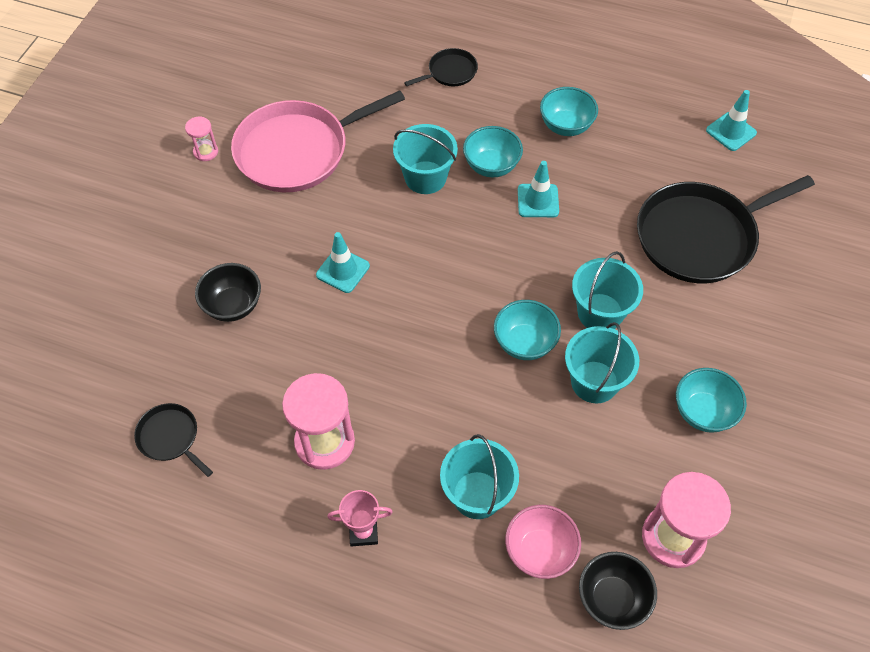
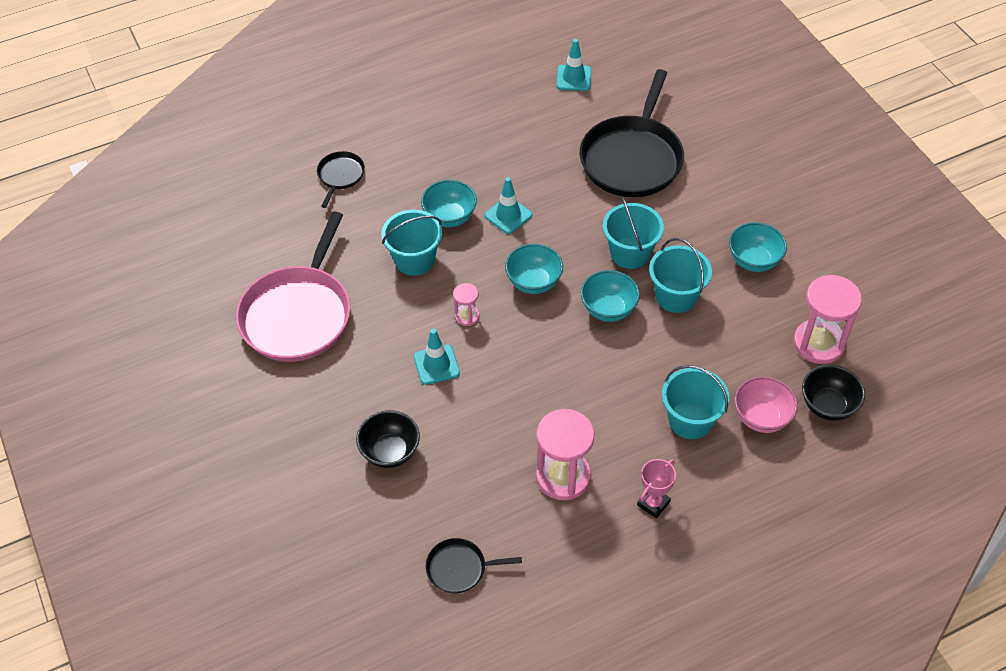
camera: 45 degrees left, 5 degrees down
pink hourglass [185,117,218,161] -> pink hourglass moved to [453,283,480,326]
turquoise bowl [540,87,598,136] -> turquoise bowl moved to [505,244,563,294]

